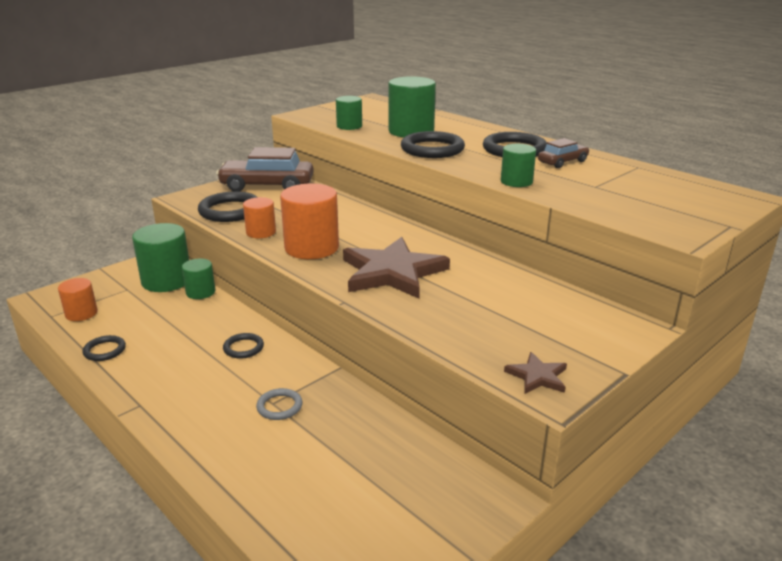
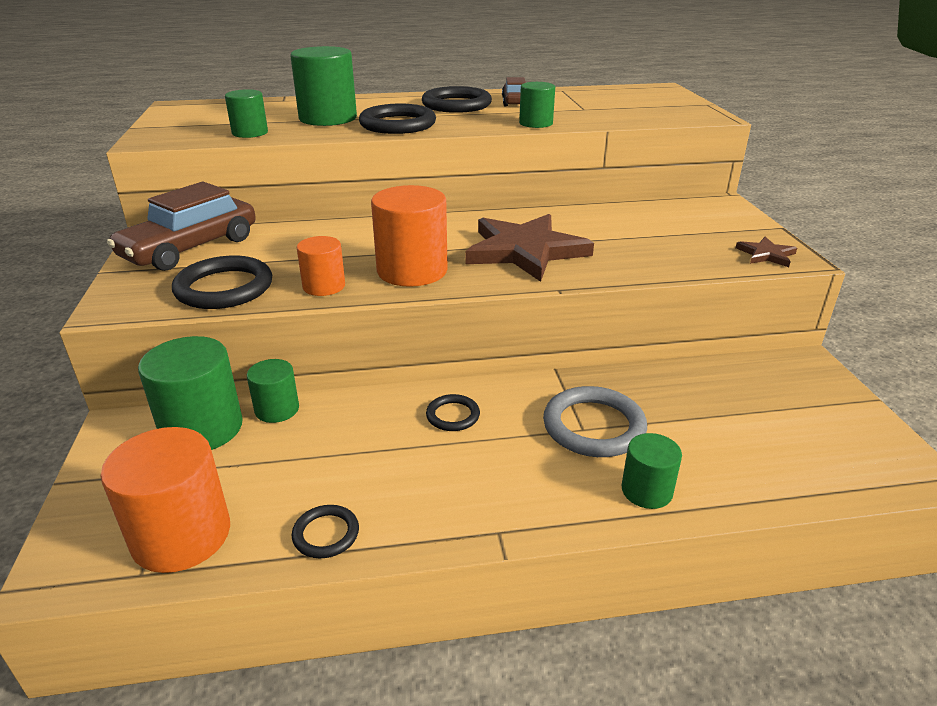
camera: 55 degrees left, 5 degrees up
orange cylinder [58,278,98,321] -> orange cylinder [101,427,230,573], size x1.74
grey ring [256,388,302,420] -> grey ring [543,386,647,457], size x1.86
none -> green cylinder [622,433,682,509]

